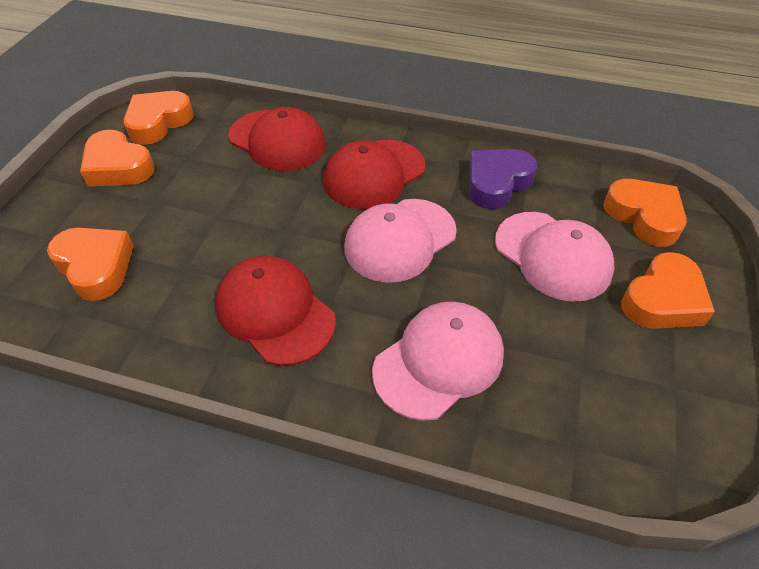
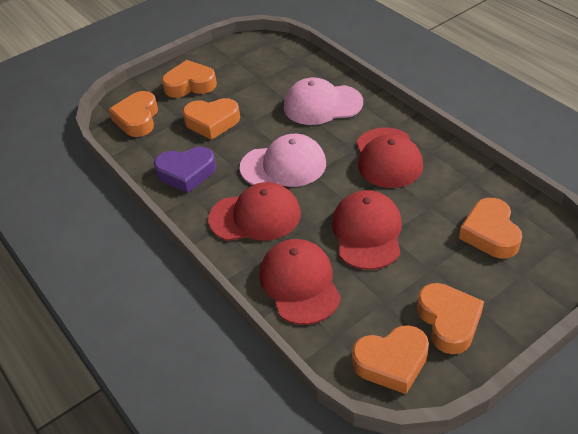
camera: 140 degrees left, 5 degrees down
pink cap [495,212,615,302] -> orange heart [182,98,240,140]
none -> red cap [332,190,402,270]

